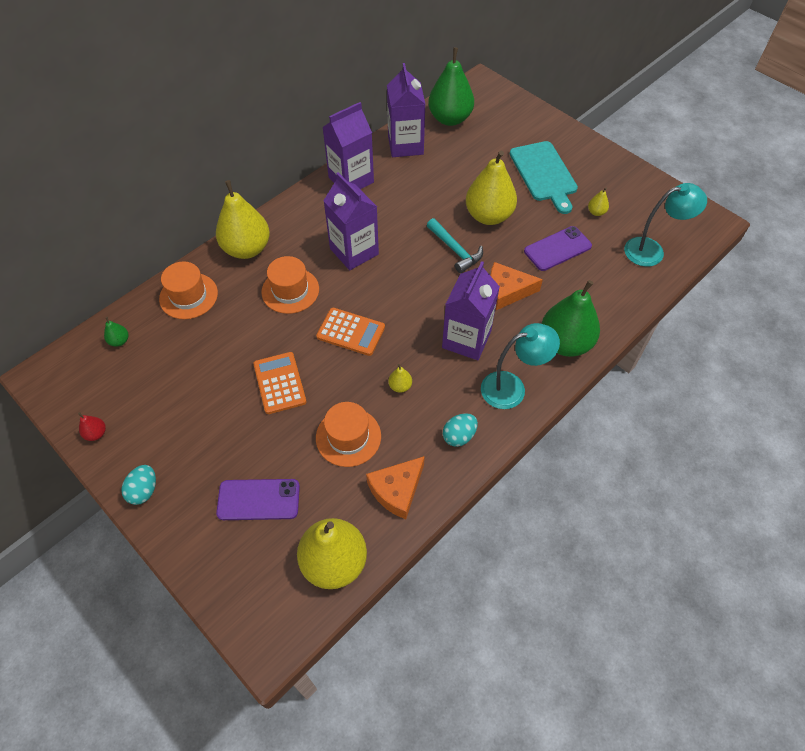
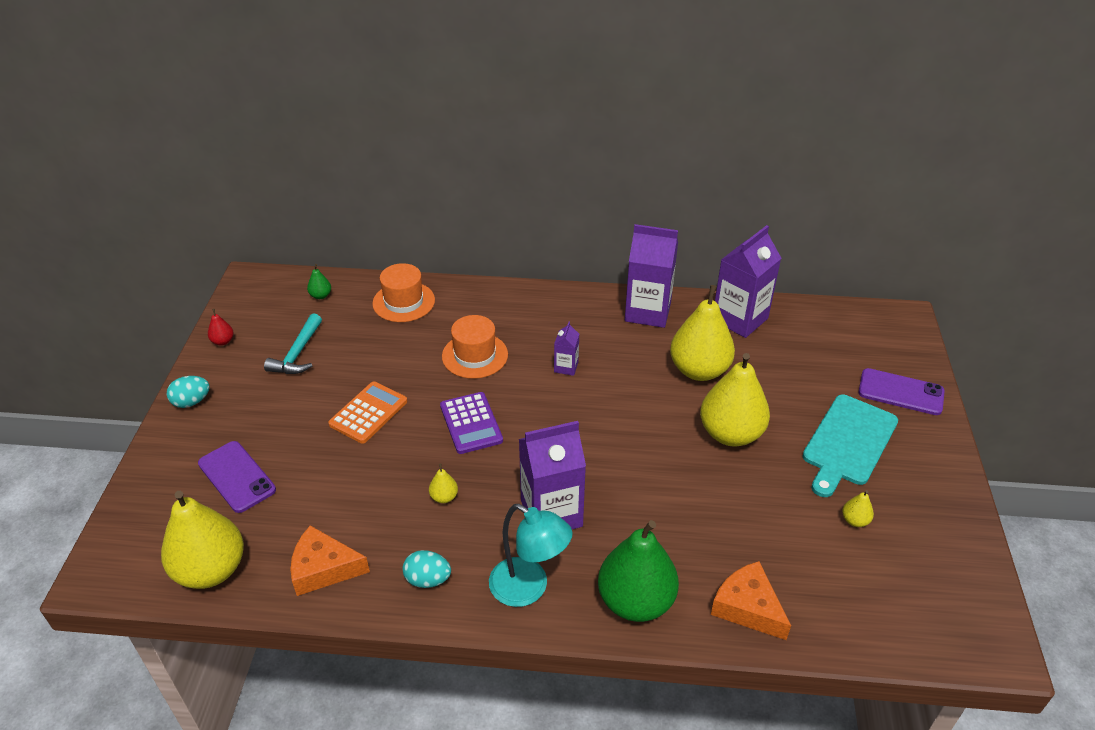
camera: 50 degrees right, 15 degrees down
yellow pear [216,180,270,259] -> yellow pear moved to [670,285,735,381]
orange calculator [316,308,385,356] -> purple calculator [440,392,503,454]
orange hat [316,402,381,467] -> none
purple carton [323,172,379,270] -> purple carton [554,322,579,376], size x0.48
turquoise hammer [427,218,483,273] -> turquoise hammer moved to [264,313,322,374]
green pear [428,47,474,126] -> none
orange cheese [490,262,543,310] -> orange cheese moved to [711,561,791,640]
purple phone [524,226,592,271] -> purple phone moved to [858,368,945,415]
turquoise lamp [624,183,707,267] -> none

